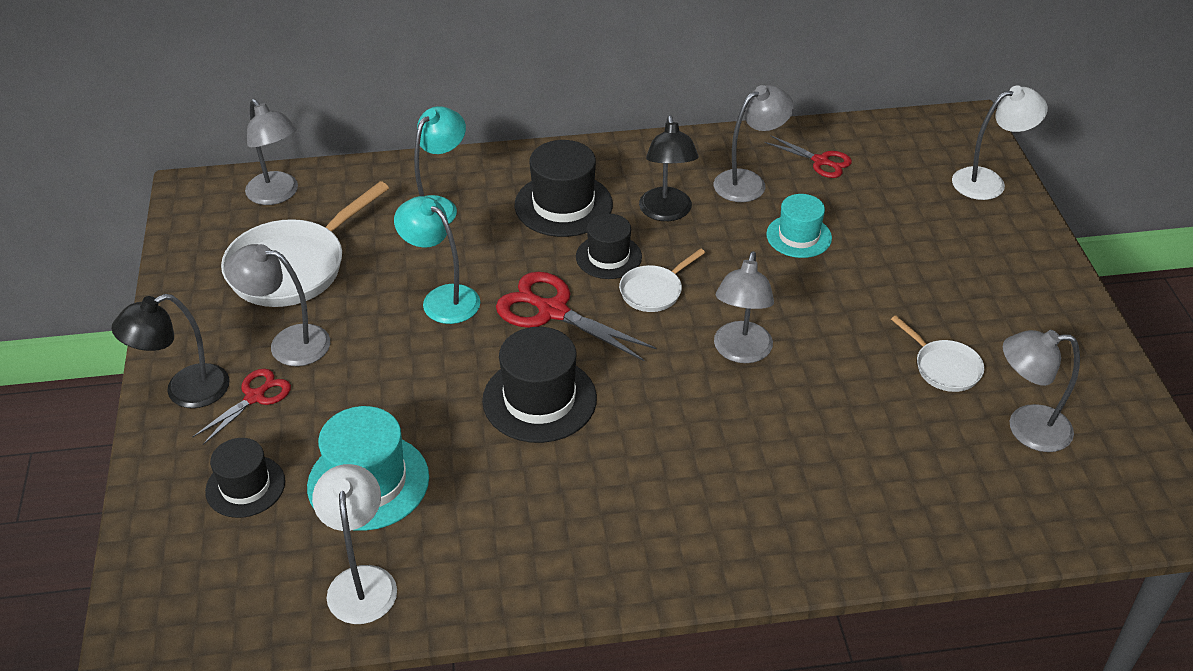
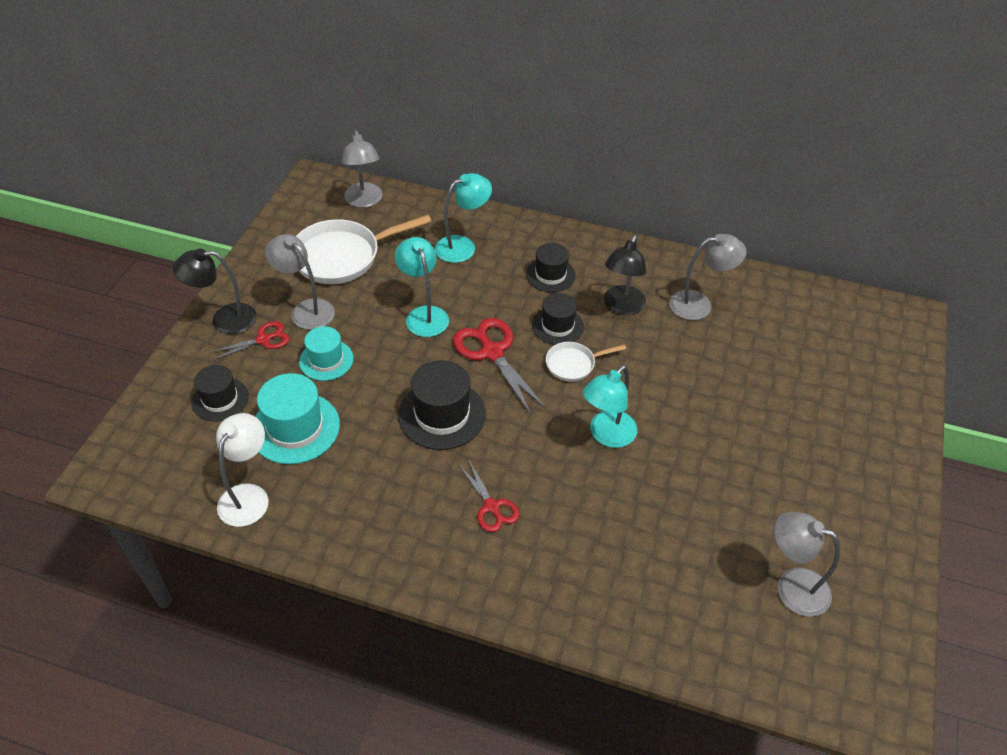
camera: 25 degrees right, 5 degrees up
black hat [514,140,613,237] -> black hat [526,243,575,292], size x0.65
grey lamp [714,251,774,363] -> turquoise lamp [583,365,637,448]
red scissors [765,135,852,178] -> red scissors moved to [459,461,519,532]
turquoise hat [766,194,832,258] -> turquoise hat moved to [299,326,353,381]
white pan [891,315,984,392] -> none
white lamp [952,86,1048,200] -> none

